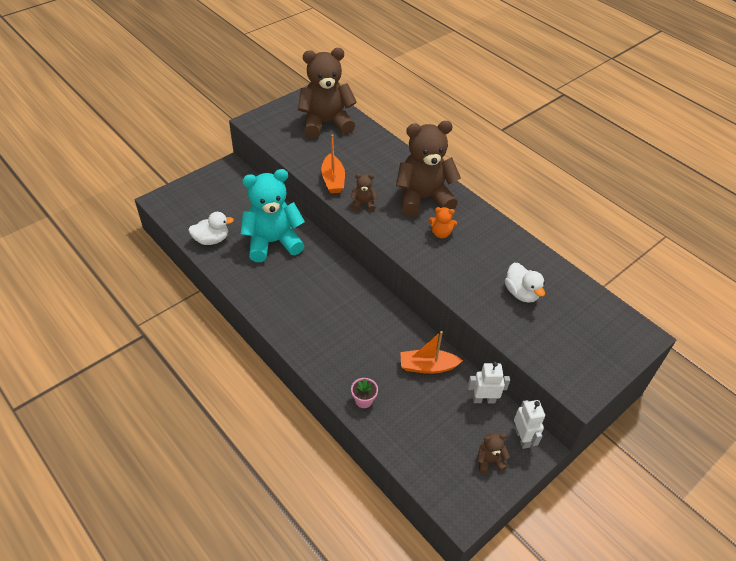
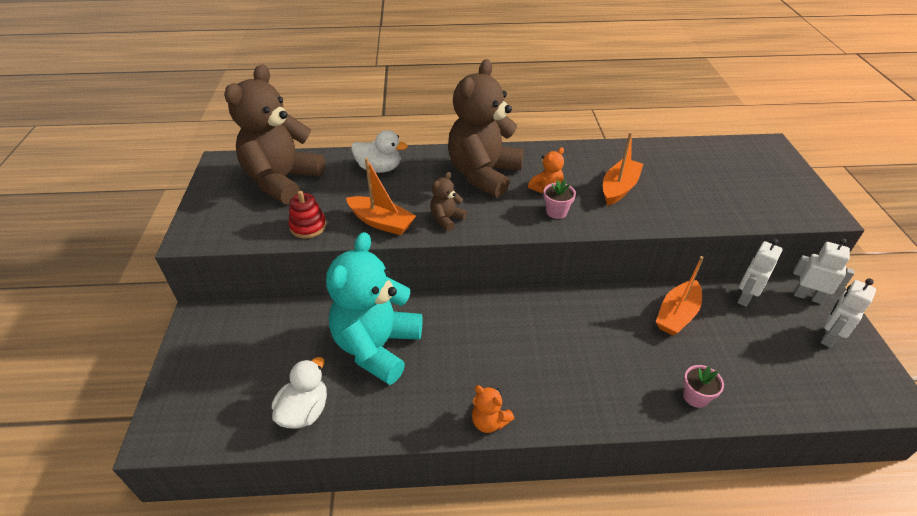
camera: 50 degrees left, 5 degrees down
brown teddy bear [477,433,510,474] -> white robot [821,278,876,348]
white duck [505,263,545,303] -> white duck moved to [351,130,408,173]
none -> red stacking toy [289,191,326,239]
none -> orange teddy bear [472,385,515,433]
none -> pink flower pot [543,179,576,219]
none -> orange boat [603,132,643,206]

